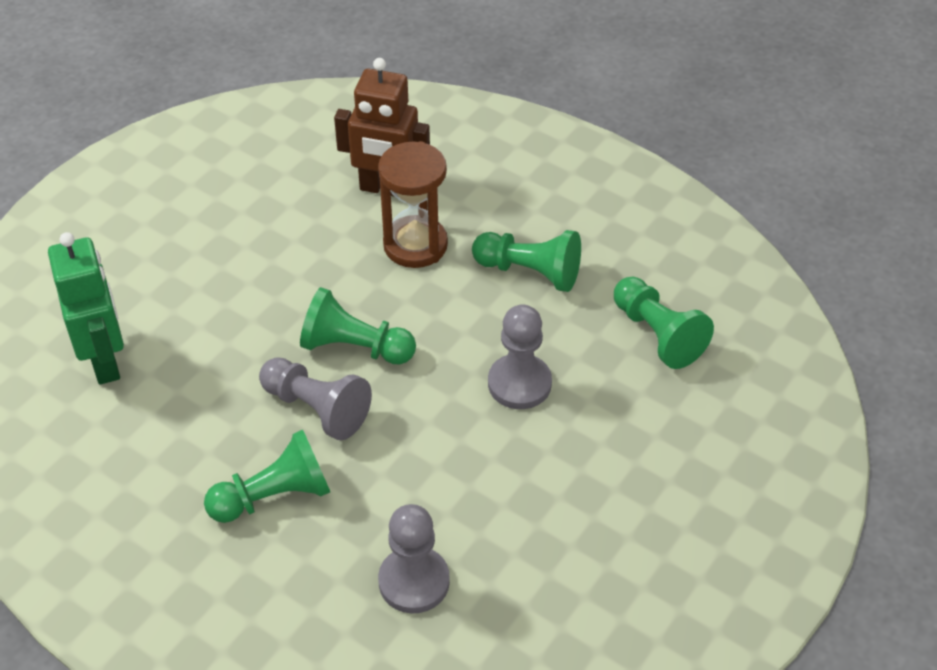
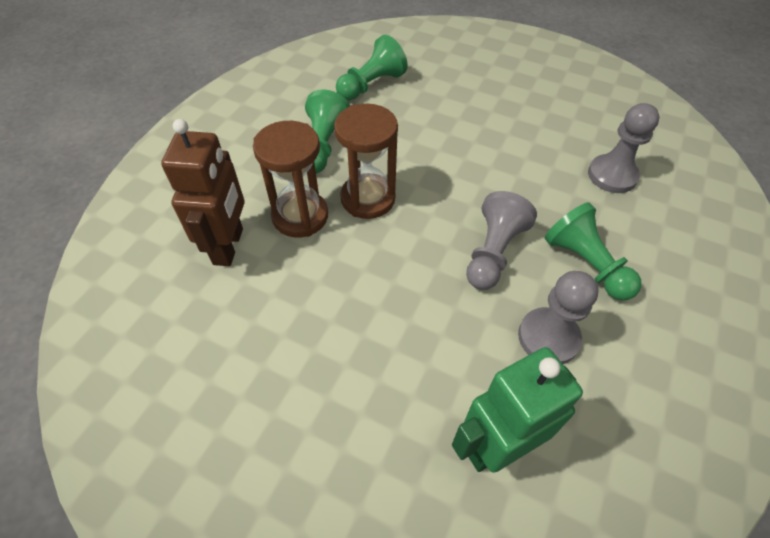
camera: 100 degrees left, 5 degrees up
green pawn [300,287,416,365] -> none
grey pawn [488,304,552,409] -> grey pawn moved to [518,271,598,364]
none -> brown hourglass [334,104,398,219]

